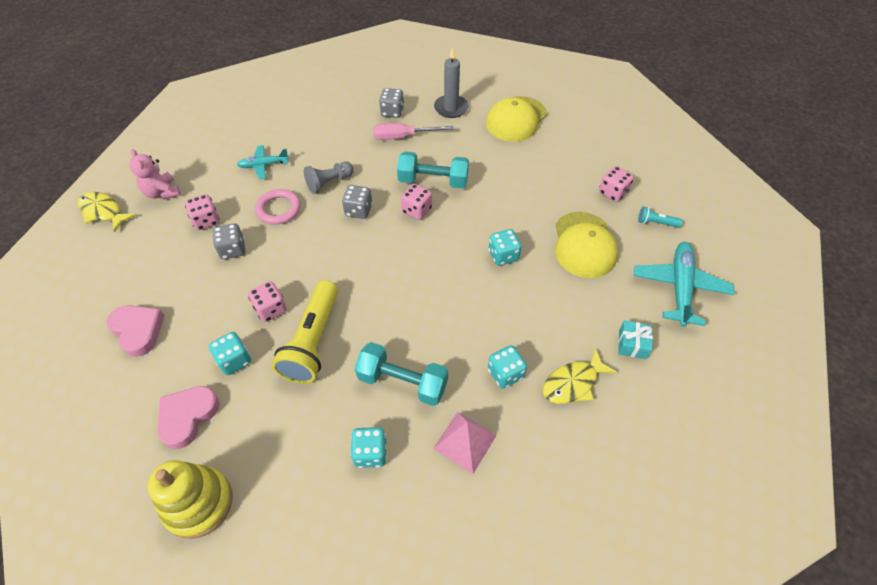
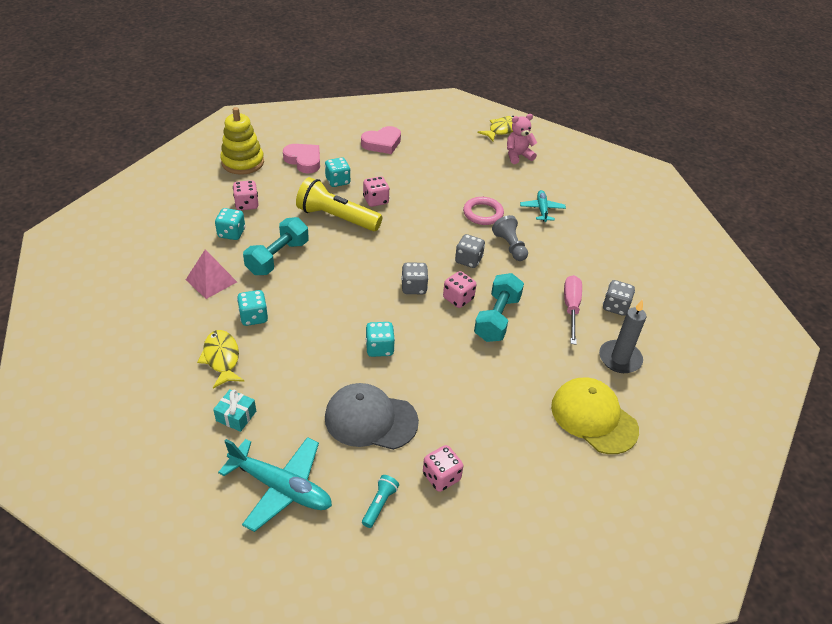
camera: 100 degrees right, 10 degrees down
pink dice [185,194,220,230] -> pink dice moved to [233,180,259,210]
grey dice [212,223,245,259] -> grey dice moved to [401,263,429,294]
yellow cap [555,212,618,278] -> grey cap [325,383,419,450]

